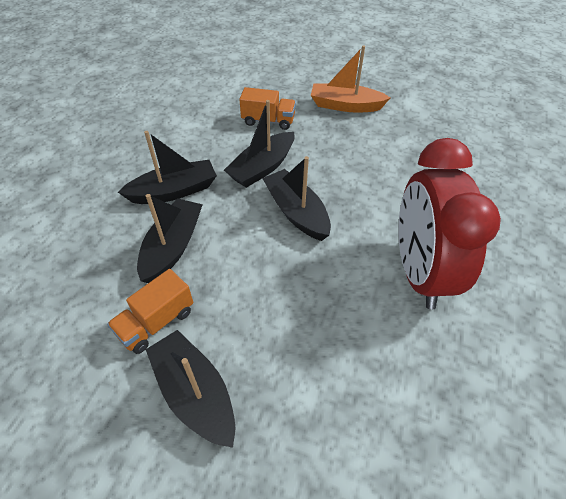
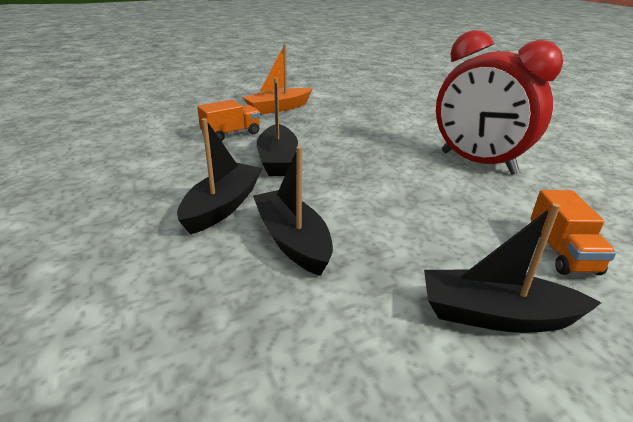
camera: 45 degrees left, 20 degrees down
orange truck [107,269,193,354] -> orange truck moved to [531,190,616,275]
black boat [262,156,331,241] -> none

